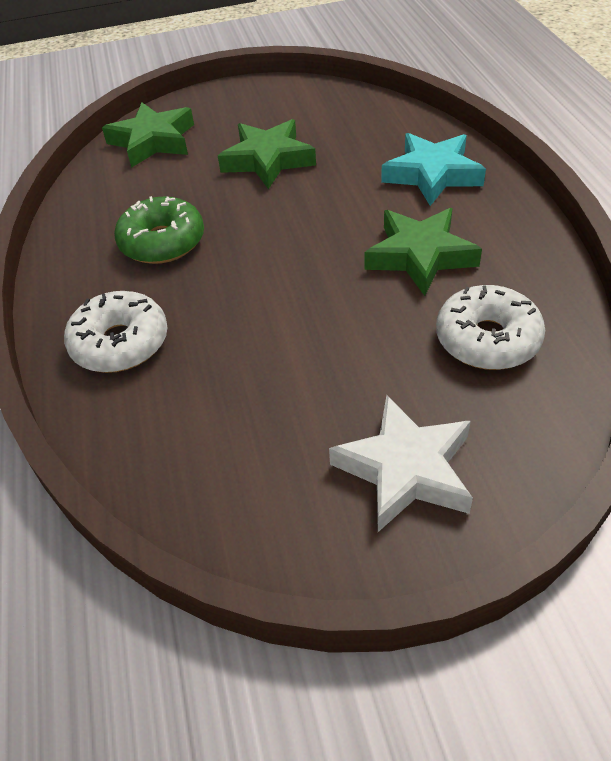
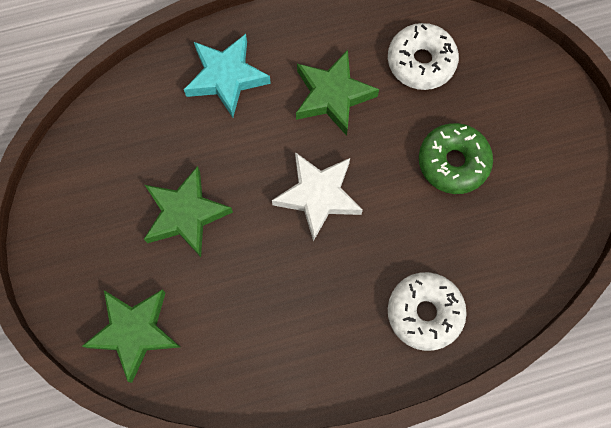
camera: 95 degrees left, 25 degrees up
green donut [114,196,204,264] -> green donut moved to [419,123,493,194]
white star [329,395,473,532] -> white star moved to [272,152,363,241]

